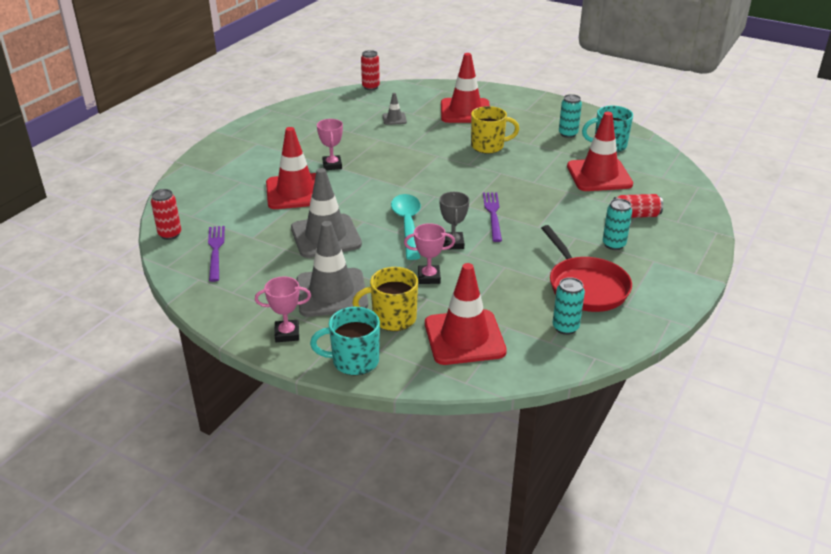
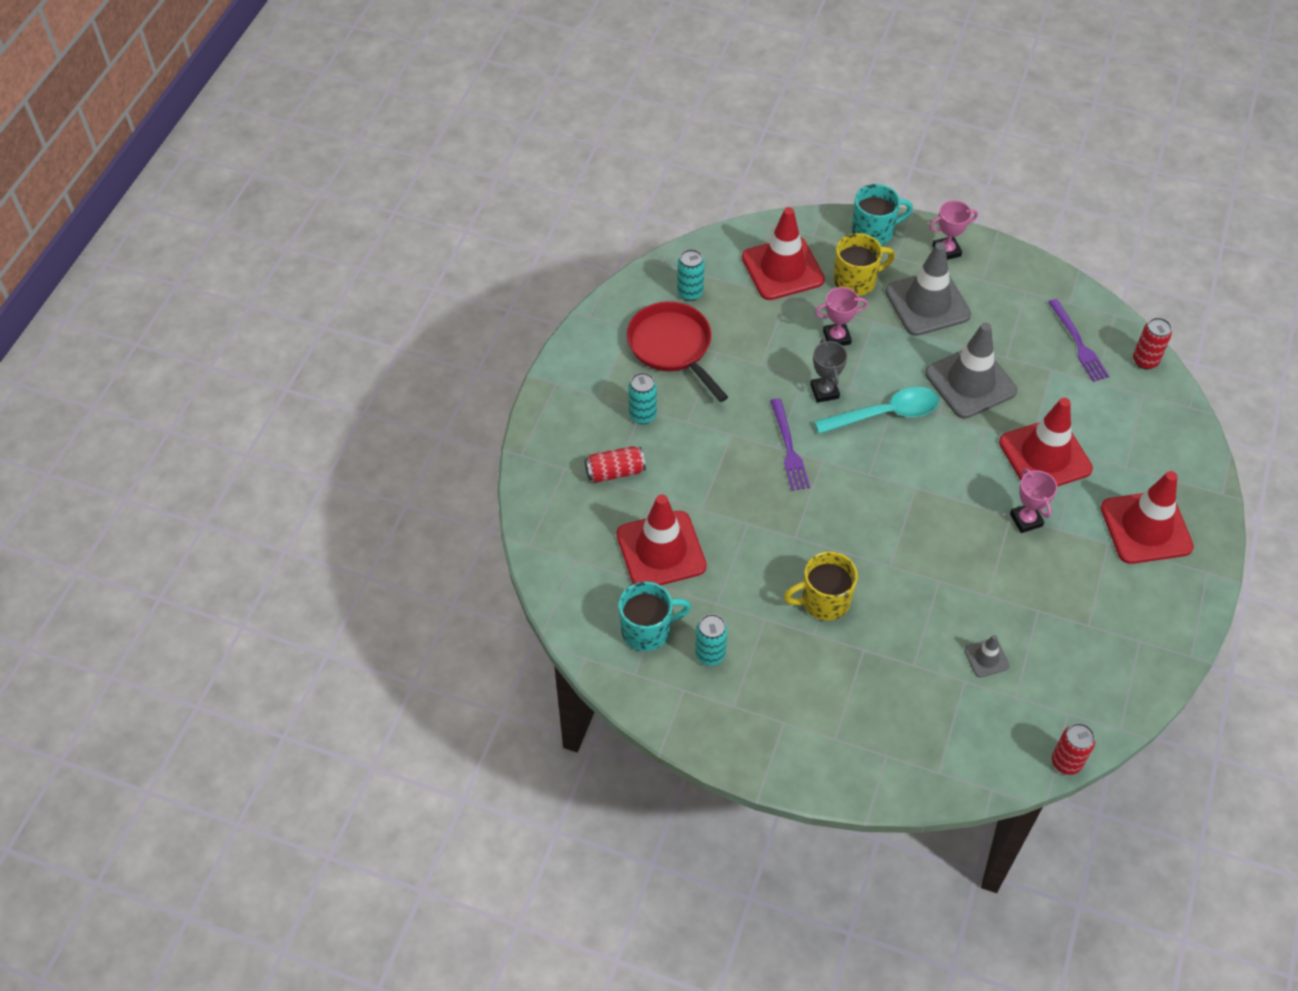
camera: 170 degrees right, 20 degrees up
turquoise spoon [391,194,421,260] -> turquoise spoon turned 90 degrees counterclockwise [814,387,939,434]
red traffic cone [441,53,490,123] -> red traffic cone moved to [1101,471,1194,564]

